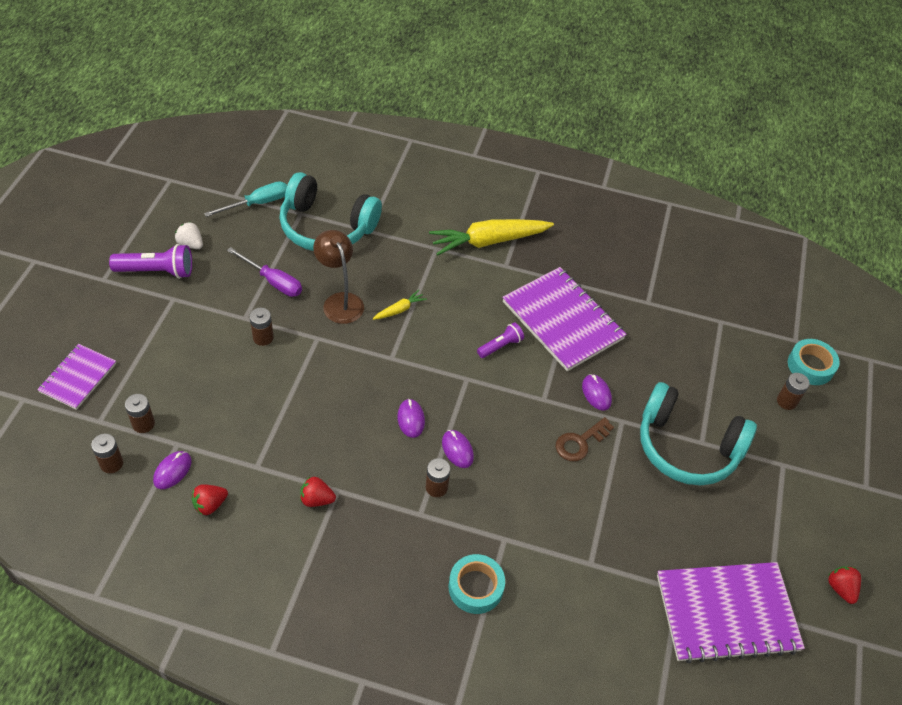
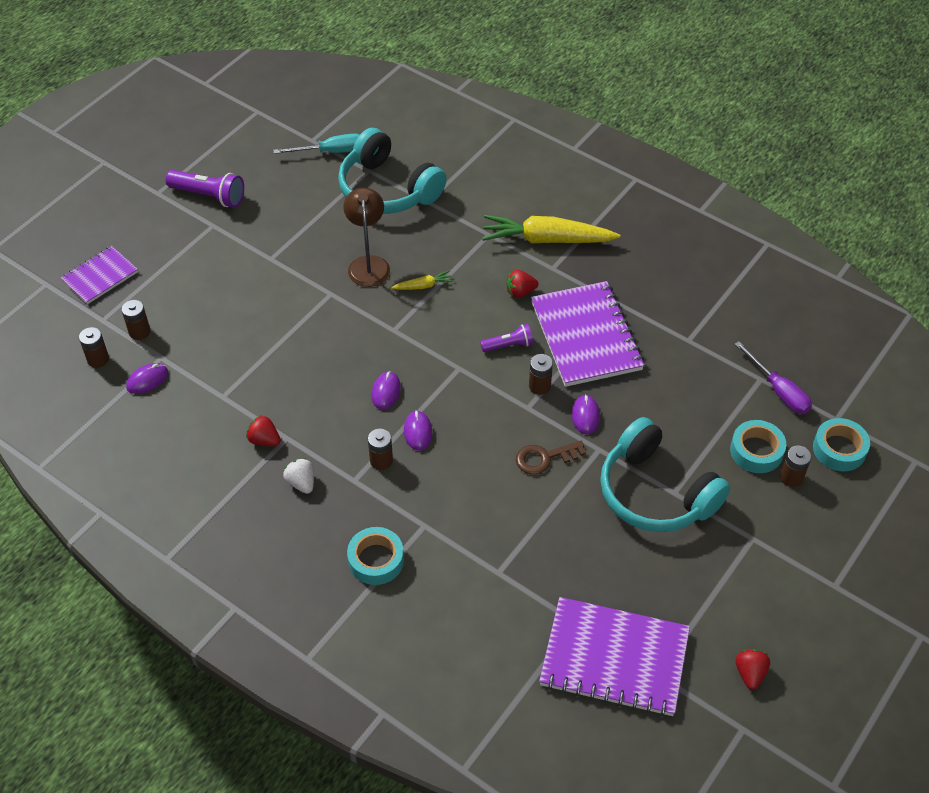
camera: 25 degrees right, 0 degrees up
white strawberry [175,222,203,249] -> white strawberry moved to [283,458,314,494]
red strawberry [192,484,228,515] -> red strawberry moved to [506,270,538,298]
purple screwdriver [227,247,302,297] -> purple screwdriver moved to [734,342,812,414]
brown battery [249,308,274,346] -> brown battery moved to [529,354,553,395]
none -> turquoise tape [730,420,786,473]

